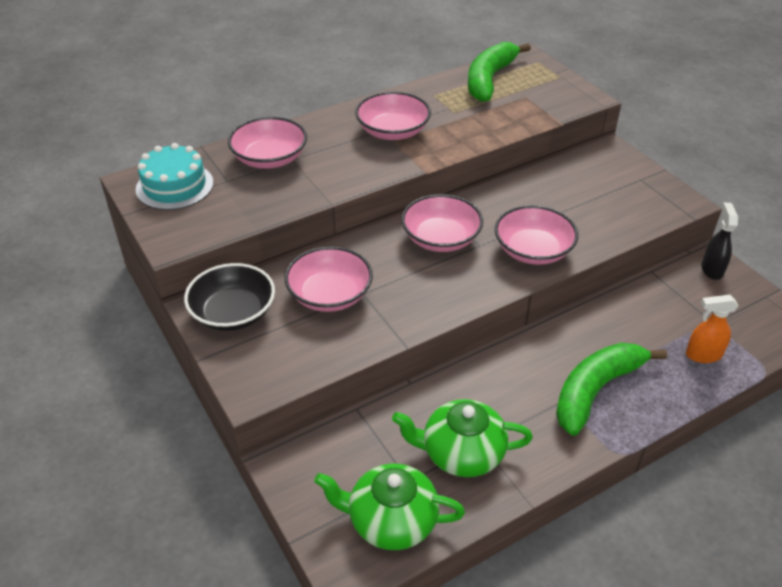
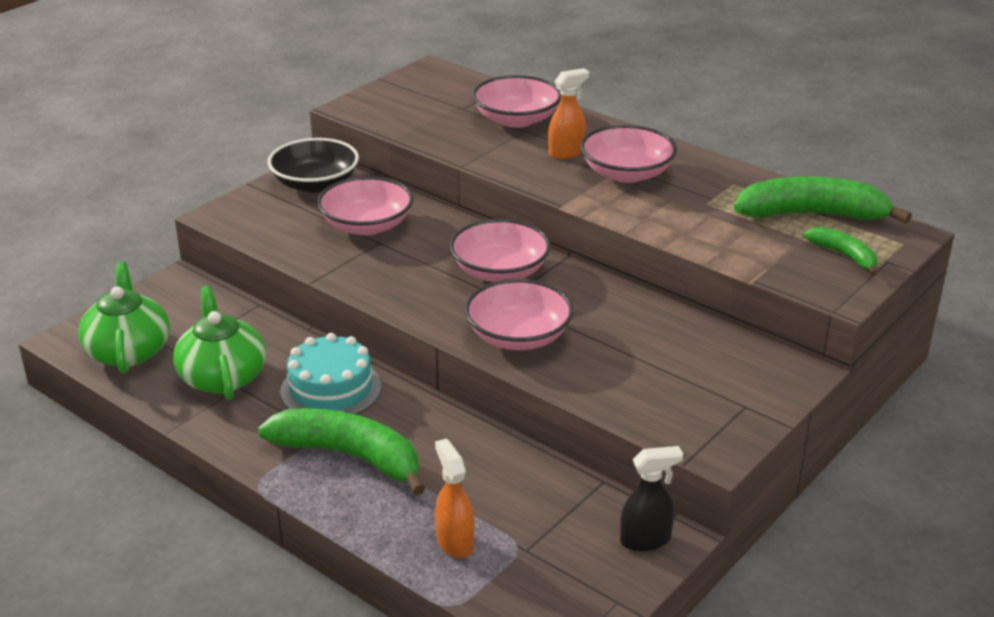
camera: 70 degrees right, 10 degrees down
turquoise cake [136,143,214,210] -> turquoise cake moved to [280,333,381,415]
none -> orange spray bottle [548,68,589,159]
none -> green banana [804,227,877,276]

